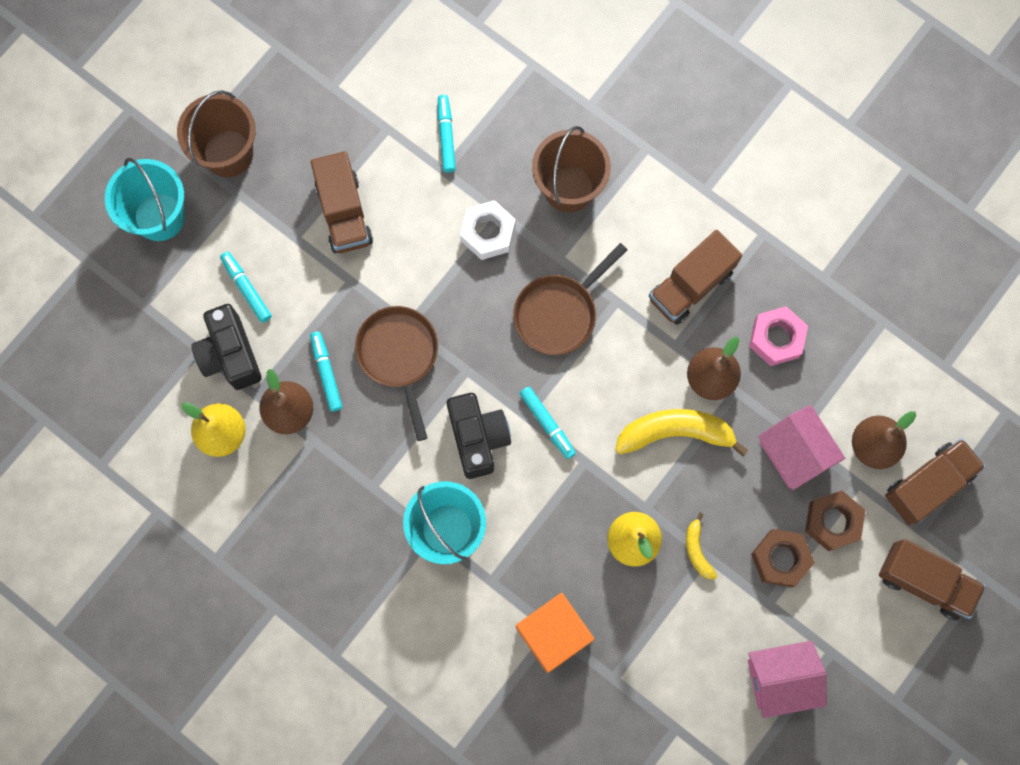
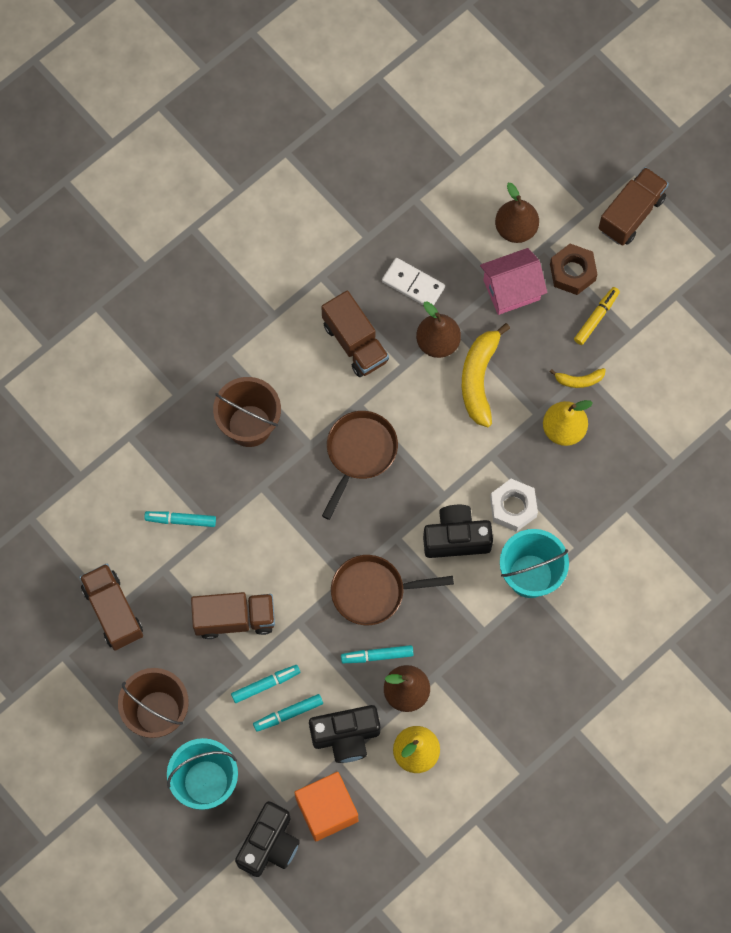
camera: 80 degrees left, 5 degrees down
white nut [460,200,516,260] -> white nut moved to [490,479,538,532]
brown pan [513,243,627,355] -> brown pan turned 120 degrees counterclockwise [322,411,398,520]
orange cube [516,593,595,673] -> orange cube moved to [294,772,358,842]
turquoise marker [519,387,576,459] -> turquoise marker moved to [231,665,301,703]
pink house [748,641,827,718] -> none
pink nut [749,306,808,366] -> white domino [382,258,445,306]
brown nut [751,529,815,588] -> yellow marker [574,287,620,345]
brown truck [885,438,986,525] -> brown truck moved to [79,564,143,651]
none -> black camera [235,801,300,877]

